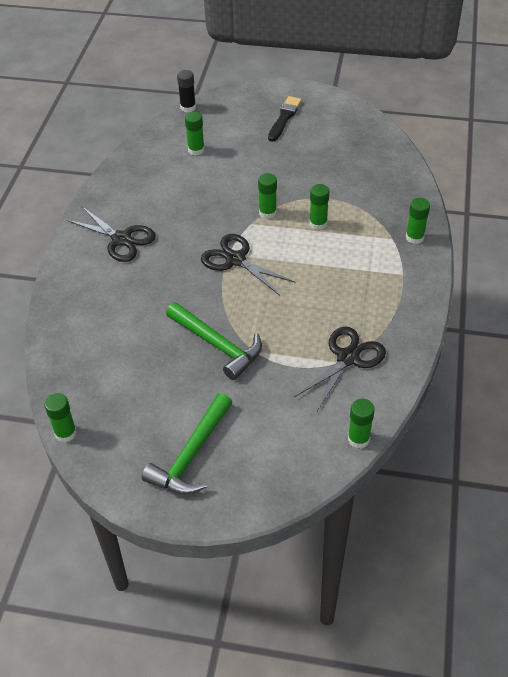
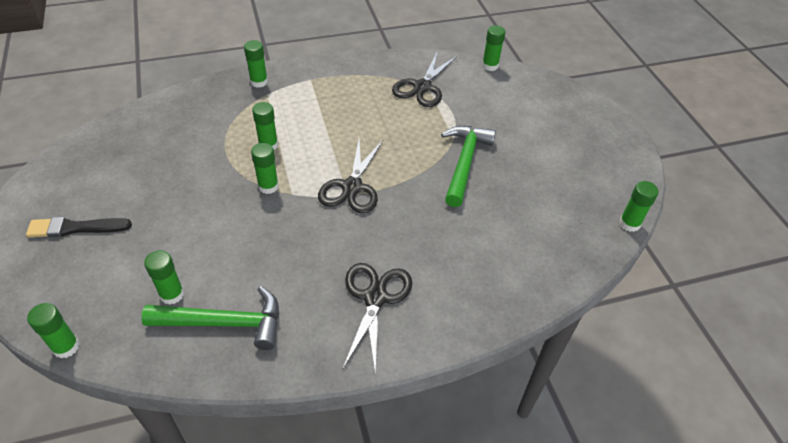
camera: 120 degrees left, 0 degrees up
green hammer [142,393,233,495] -> green hammer moved to [141,286,279,350]
black glue stick [177,70,196,112] -> green glue stick [27,303,80,358]
black scissors [294,327,386,411] -> black scissors turned 75 degrees counterclockwise [392,52,457,107]

